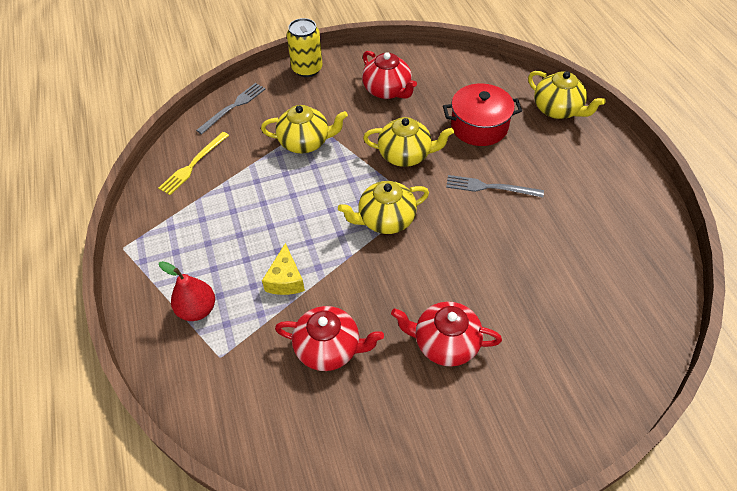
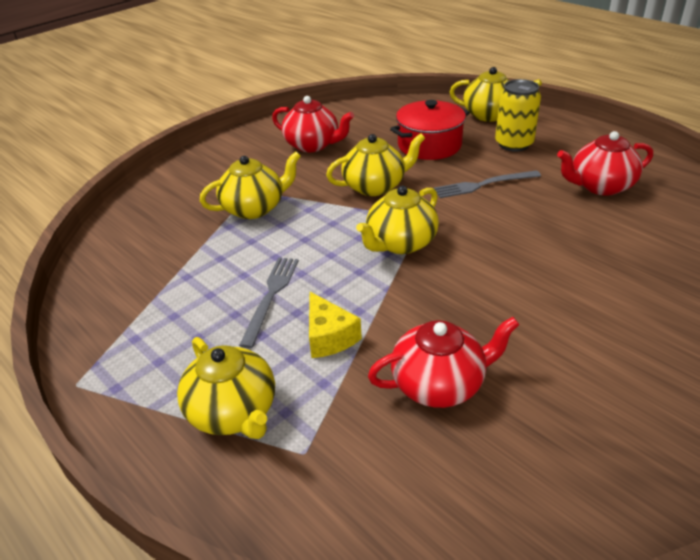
camera: 25 degrees left, 15 degrees down
yellow fork [158,132,229,195] -> none
red pear [159,261,215,321] -> yellow teapot [177,337,275,439]
grey fork [196,83,266,134] -> grey fork moved to [239,257,299,348]
yellow can [287,18,323,77] -> yellow can moved to [495,79,541,152]
red teapot [391,302,502,367] -> red teapot moved to [557,131,653,195]

